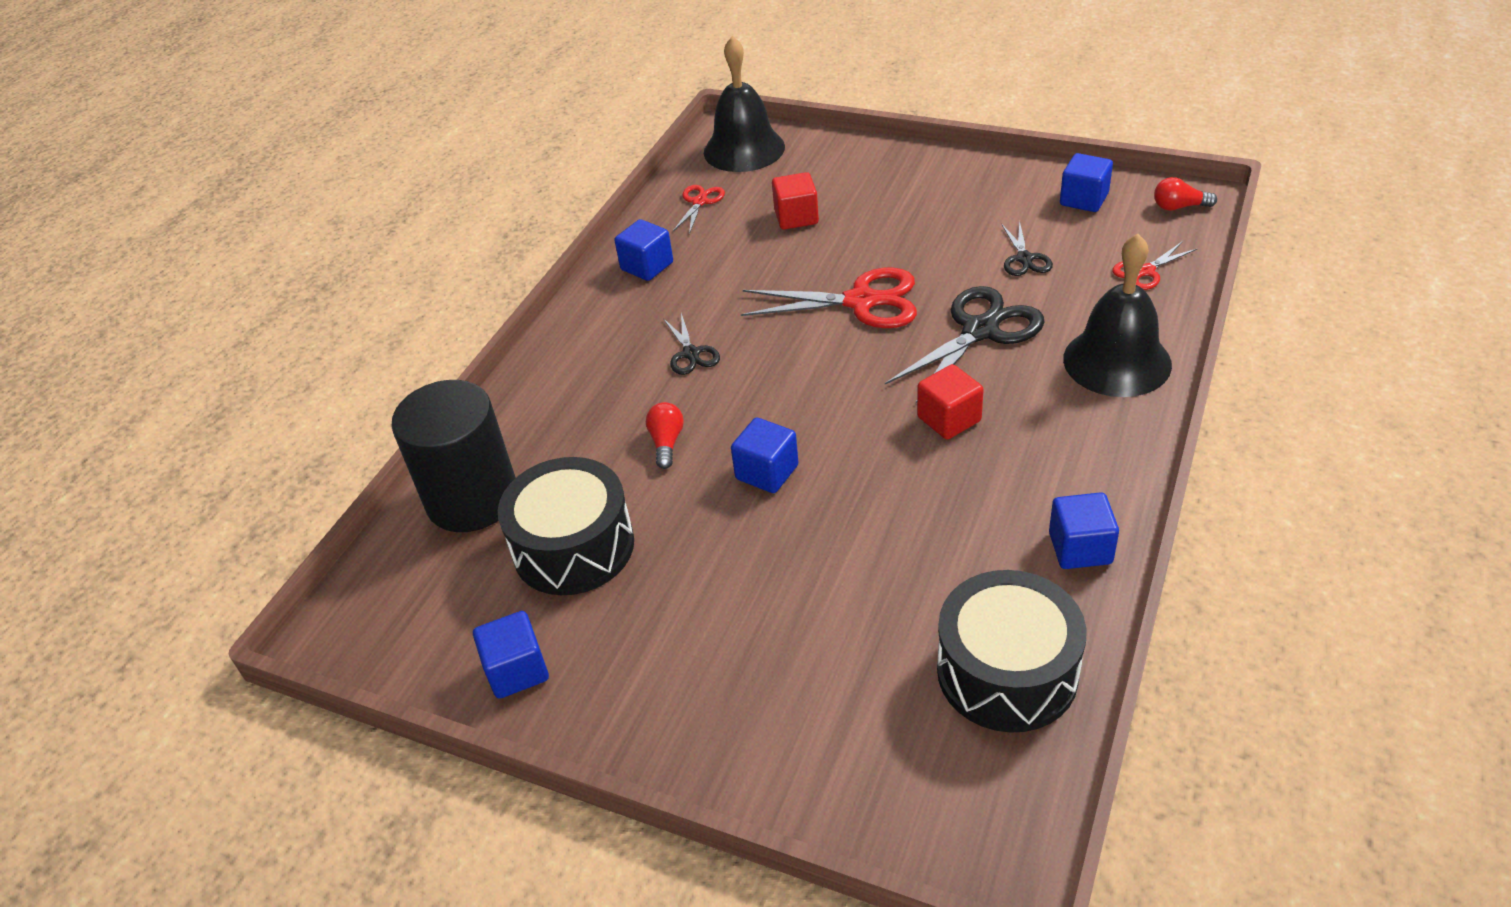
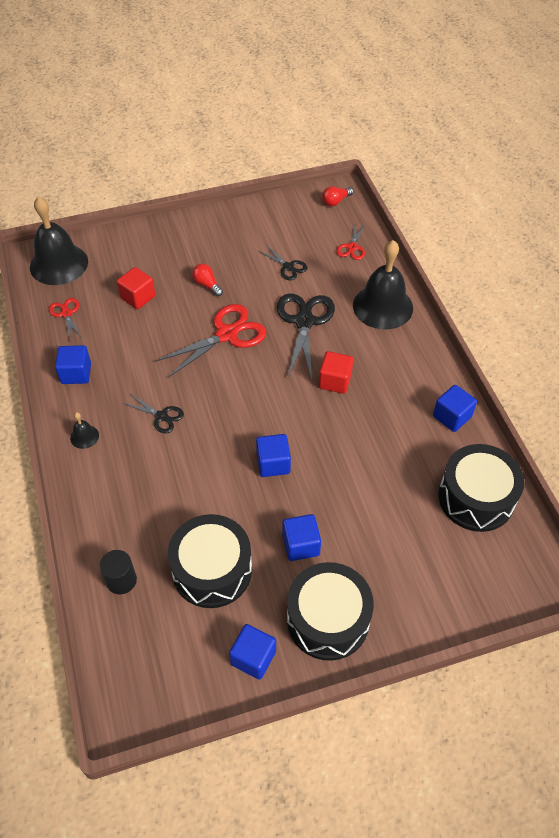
camera: 45 degrees left, 10 degrees up
black cylinder [391,380,516,532] -> black cylinder [99,550,137,594], size x0.47
red light bulb [646,402,684,469] -> red light bulb moved to [192,263,223,297]
blue cube [1060,153,1113,212] -> blue cube moved to [282,514,321,561]
none -> black bell [70,412,99,449]
none -> black drum [287,562,374,661]

